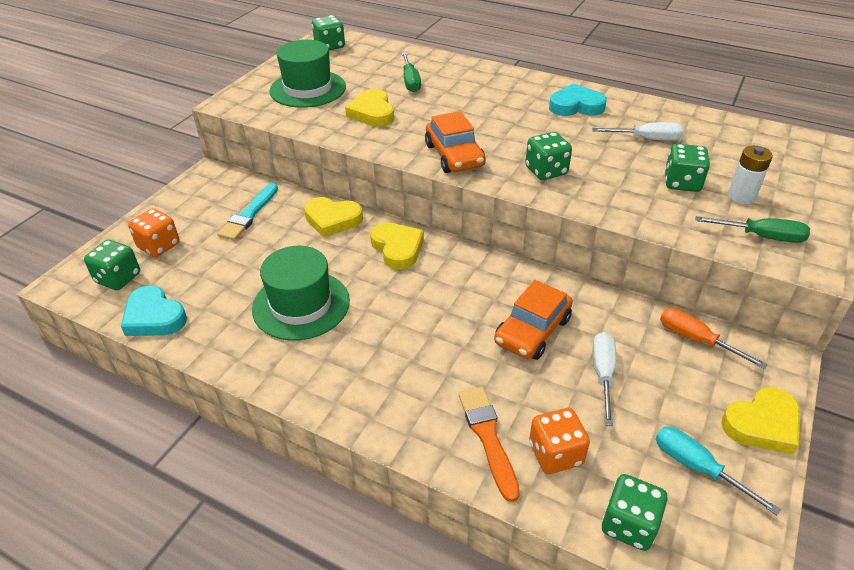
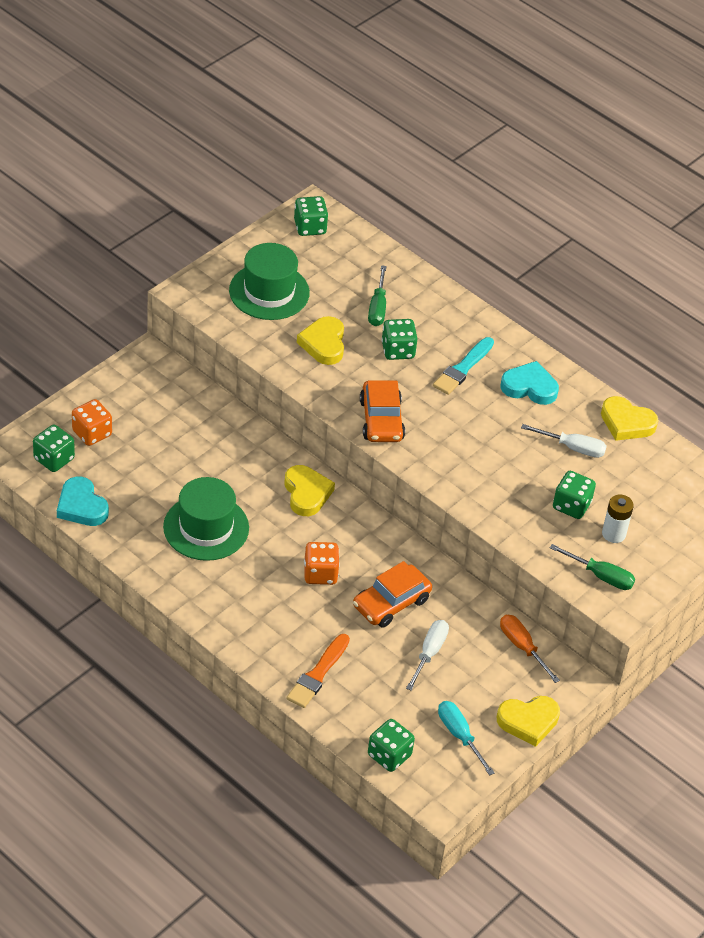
camera: 10 degrees right, 5 degrees up
turquoise brush [217,183,278,241] -> turquoise brush moved to [433,337,494,395]
yellow heart [304,197,363,238] -> yellow heart moved to [601,396,658,441]
orange brush [458,387,520,502] -> orange brush turned 150 degrees counterclockwise [286,634,350,708]
green dice [525,132,572,180] -> green dice moved to [381,319,418,360]
orange dice [529,408,590,474] -> orange dice moved to [304,542,340,585]

